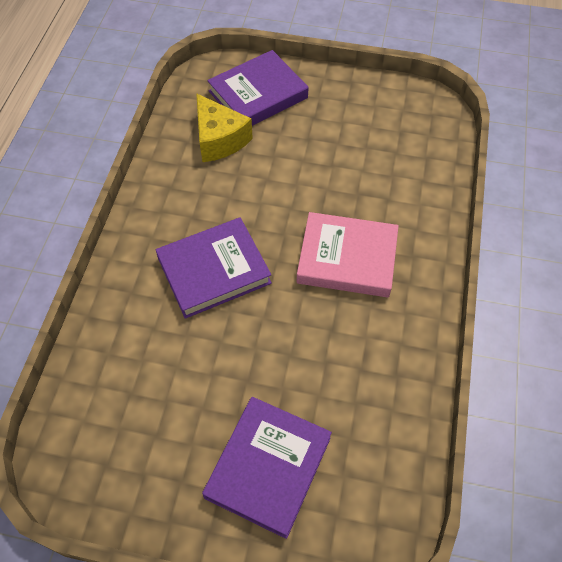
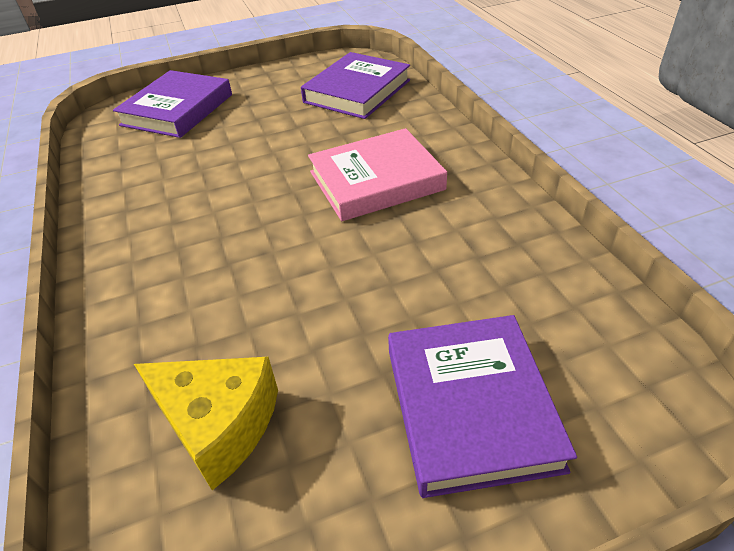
camera: 30 degrees left, 15 degrees down
purple book [156,217,272,319] -> purple book moved to [301,52,410,119]
yellow cheese [196,93,253,162] -> yellow cheese moved to [134,357,278,490]

